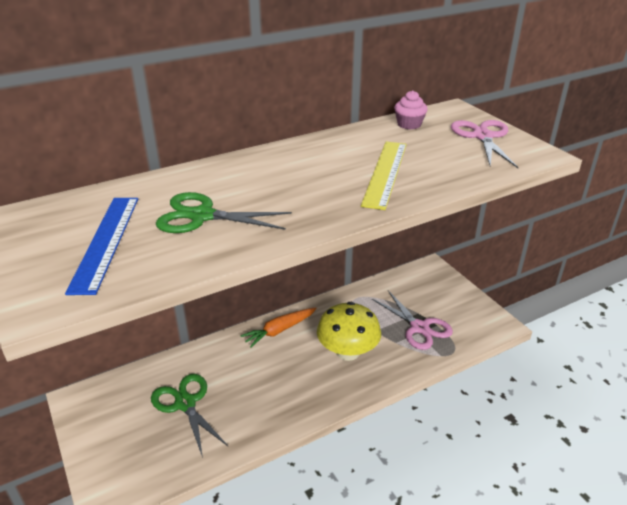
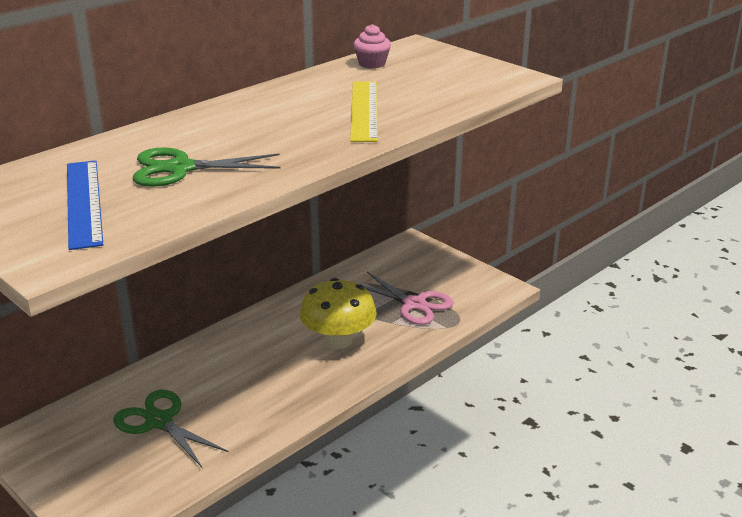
camera: 15 degrees left, 5 degrees down
orange carrot [240,307,317,348] -> none
pink scissors [451,120,519,168] -> none

